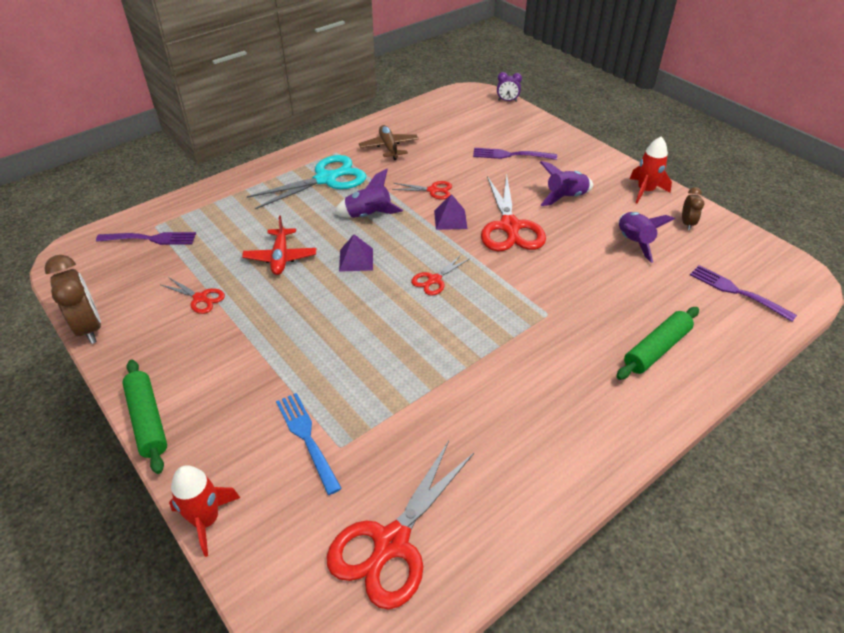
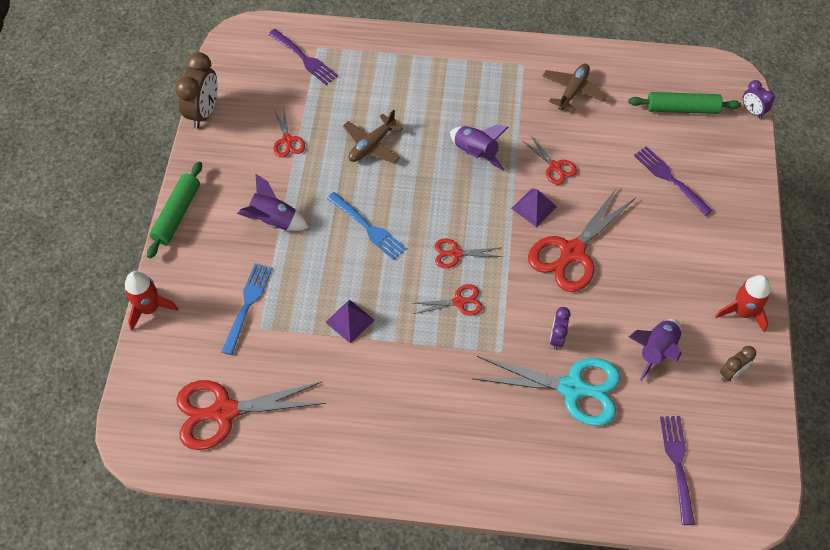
camera: 45 degrees right, 15 degrees up
red plane [242,216,316,275] -> brown plane [343,110,403,163]
turquoise scissors [247,155,366,209] -> turquoise scissors moved to [472,356,621,426]
purple pyramid [339,234,373,272] -> purple pyramid moved to [325,299,374,344]
purple rocket [540,161,593,206] -> purple rocket moved to [237,174,309,231]
green rolling pin [616,307,699,380] -> green rolling pin moved to [628,92,741,114]
none -> blue fork [327,192,407,260]
none -> red scissors [411,284,482,315]
none -> purple clock [550,307,571,350]

